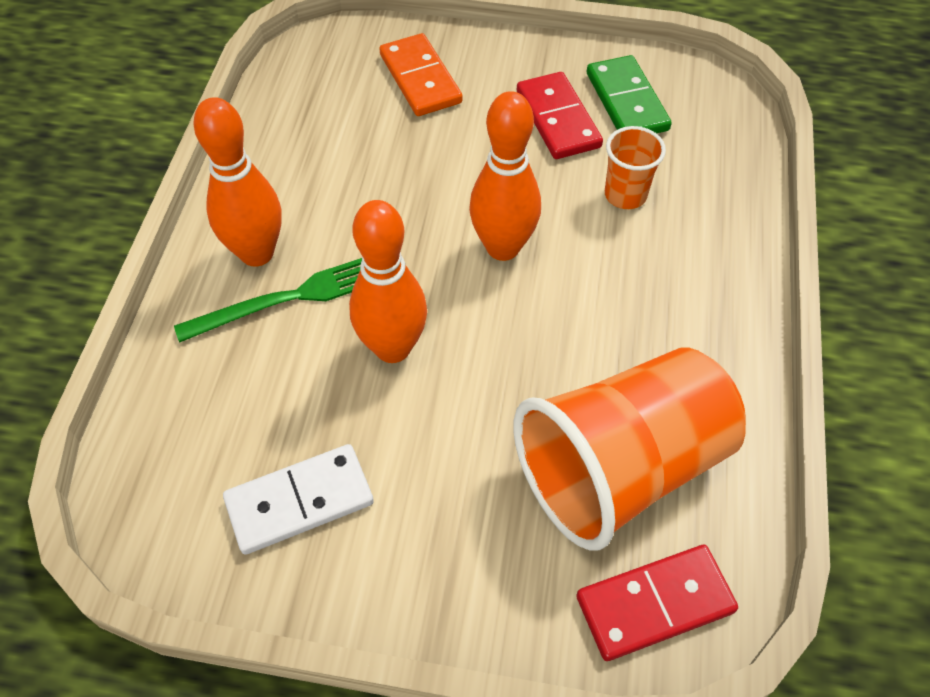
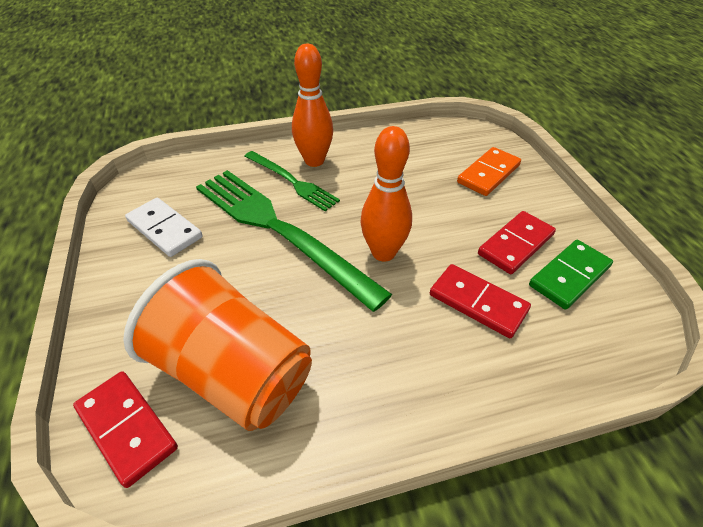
camera: 65 degrees right, 10 degrees down
orange bowling pin [349,200,427,363] -> green fork [196,170,392,312]
orange cup [605,126,666,209] -> red domino [430,264,531,338]

